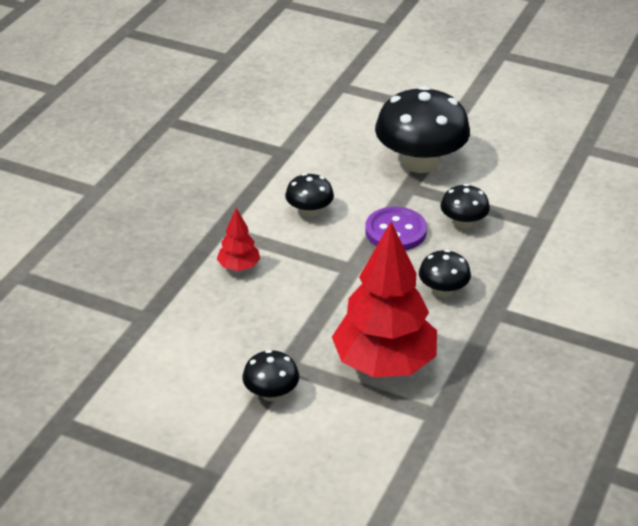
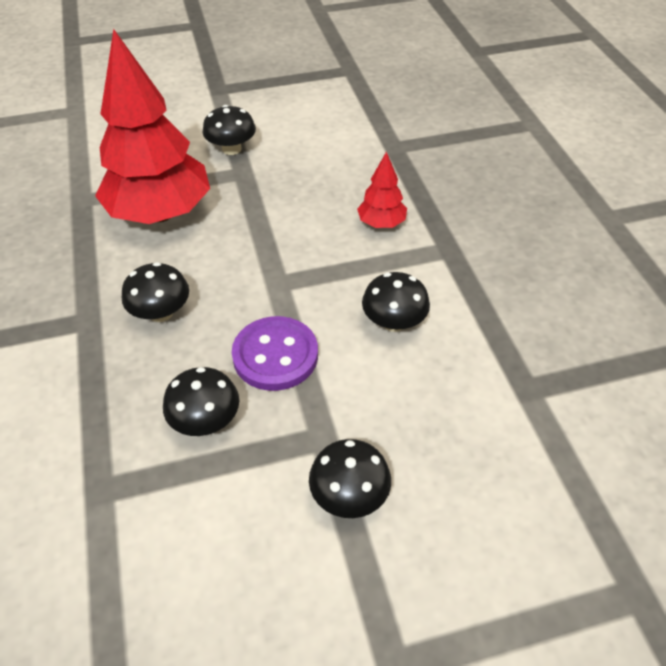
camera: 140 degrees right, 10 degrees up
black mushroom [375,86,470,173] -> black mushroom [309,439,391,518], size x0.49

